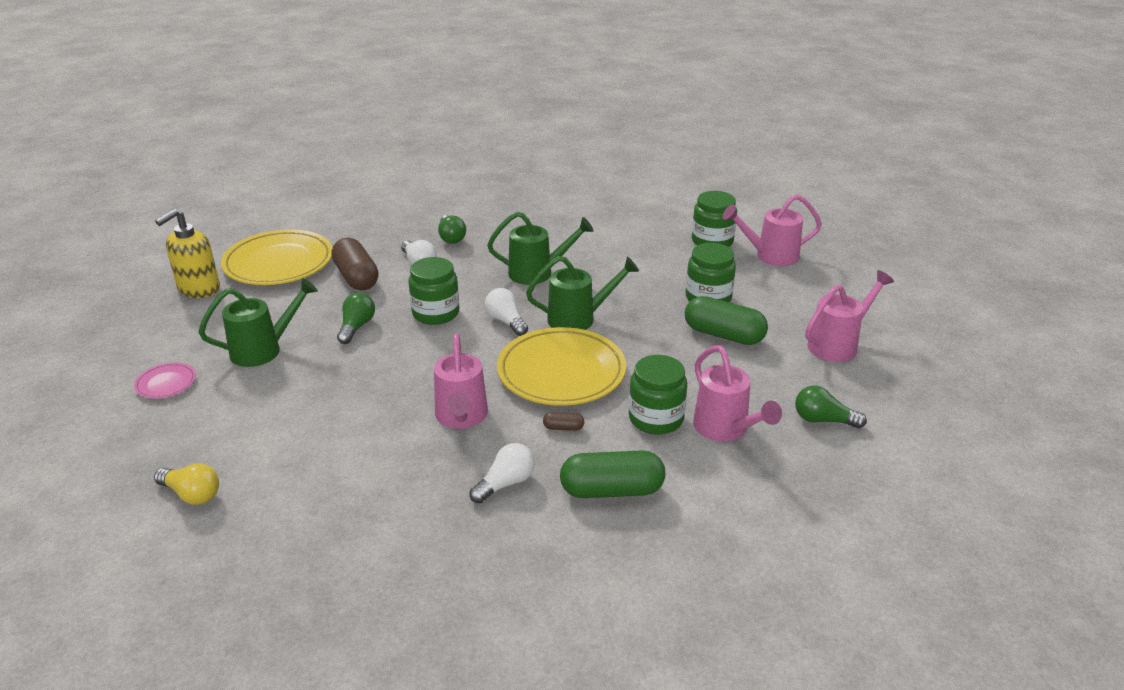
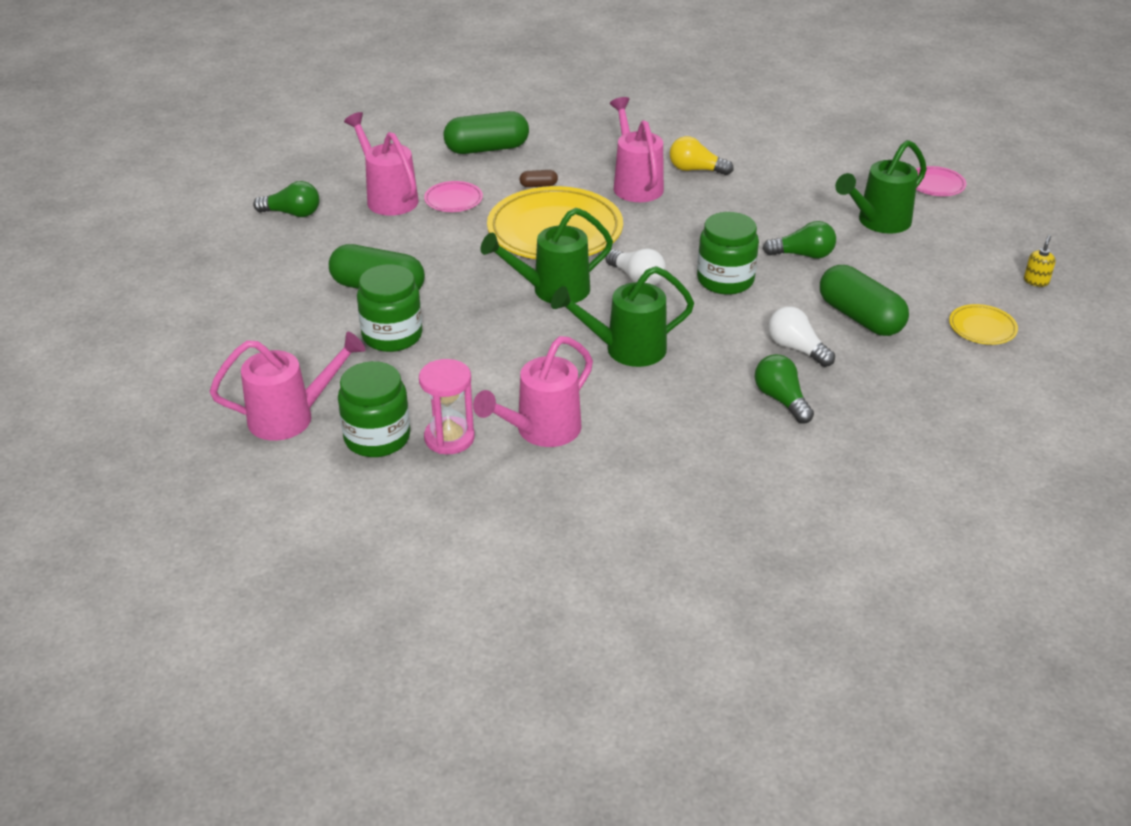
camera: 170 degrees right, 5 degrees up
yellow light bulb [154,463,219,505] -> yellow light bulb moved to [670,136,734,175]
yellow soap dispenser [155,209,220,298] -> yellow soap dispenser [1024,235,1056,287], size x0.42
yellow plate [221,229,333,285] -> yellow plate [949,304,1018,345], size x0.45
brown capsule [331,238,379,290] -> green capsule [820,265,909,336]
green light bulb [337,293,375,344] -> green light bulb turned 90 degrees counterclockwise [763,221,836,259]
white light bulb [469,443,535,503] -> none
green jar [629,355,687,435] -> pink plate [424,181,483,212]
pink watering can [805,270,894,362] -> pink watering can moved to [473,336,593,447]
none -> pink hourglass [419,359,475,454]

